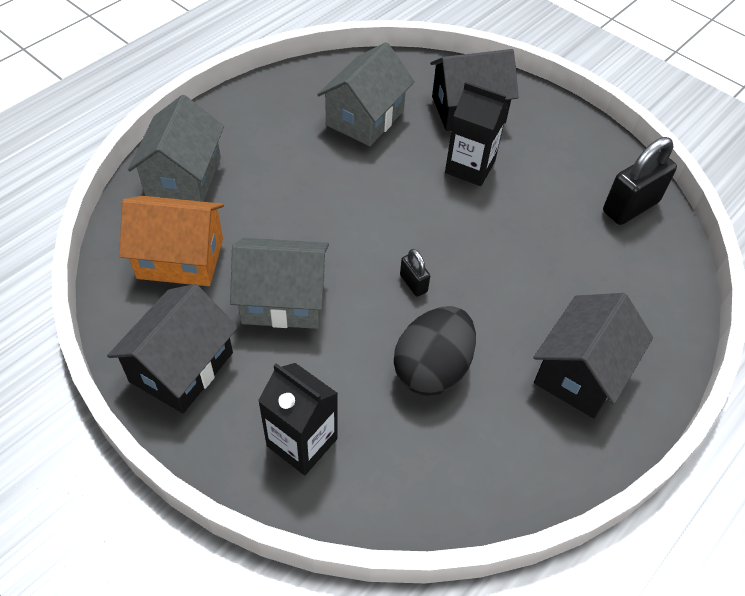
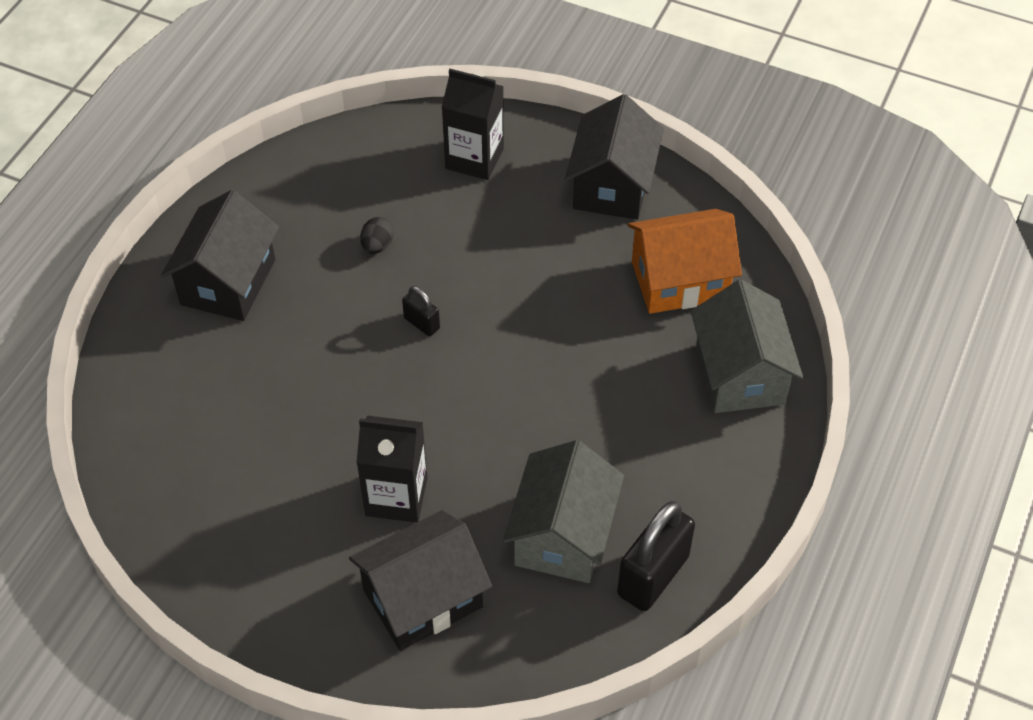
camera: 165 degrees right, 0 degrees up
grey house [230,238,329,329] -> none
black egg [394,306,476,396] -> black egg [360,217,393,254], size x0.43
black padlock [603,137,677,225] -> black padlock moved to [617,501,695,611]

